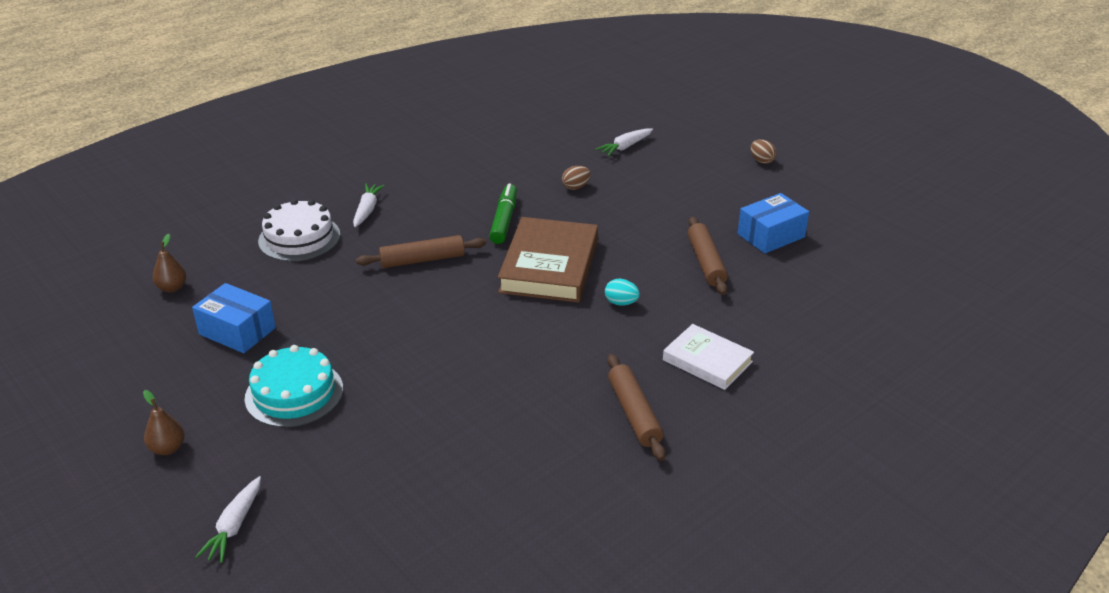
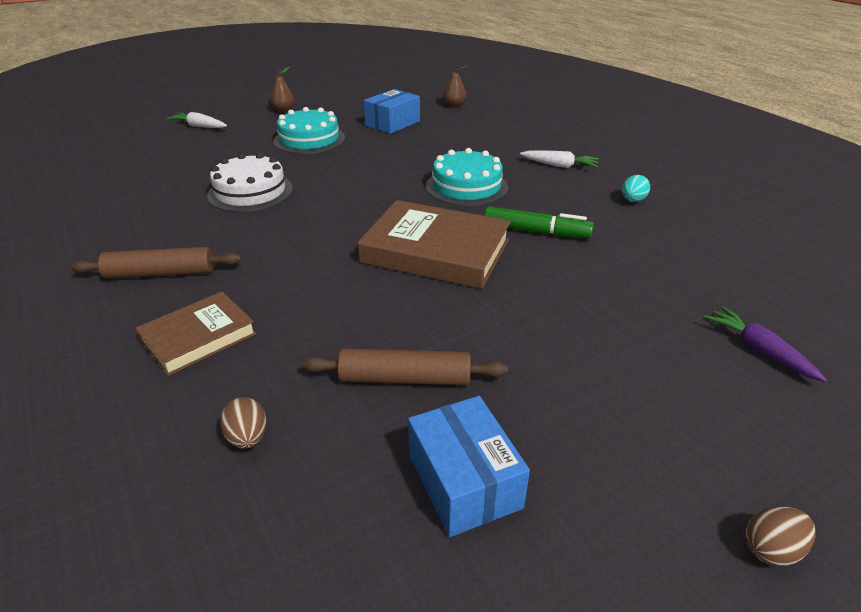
camera: 100 degrees right, 0 degrees up
white cake [258,199,340,261] -> white cake moved to [207,153,293,212]
brown rolling pin [356,235,486,268] -> turquoise cake [426,148,508,206]
brown egg [562,166,591,190] -> brown egg moved to [220,397,267,449]
white carrot [595,128,653,157] -> purple carrot [704,306,827,382]
turquoise egg [605,279,640,306] -> turquoise egg moved to [622,175,650,202]
white book [663,324,754,390] -> brown book [135,292,257,376]

